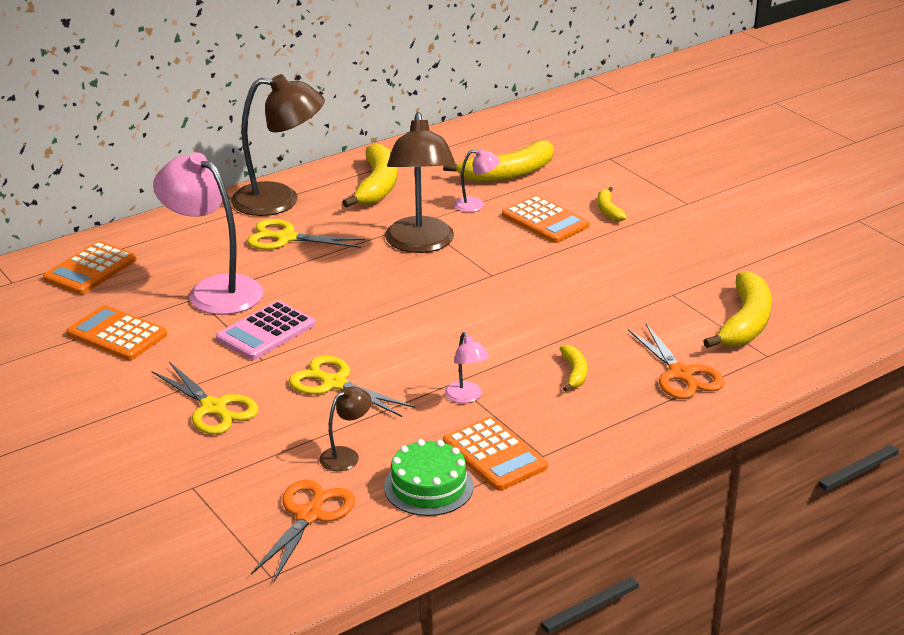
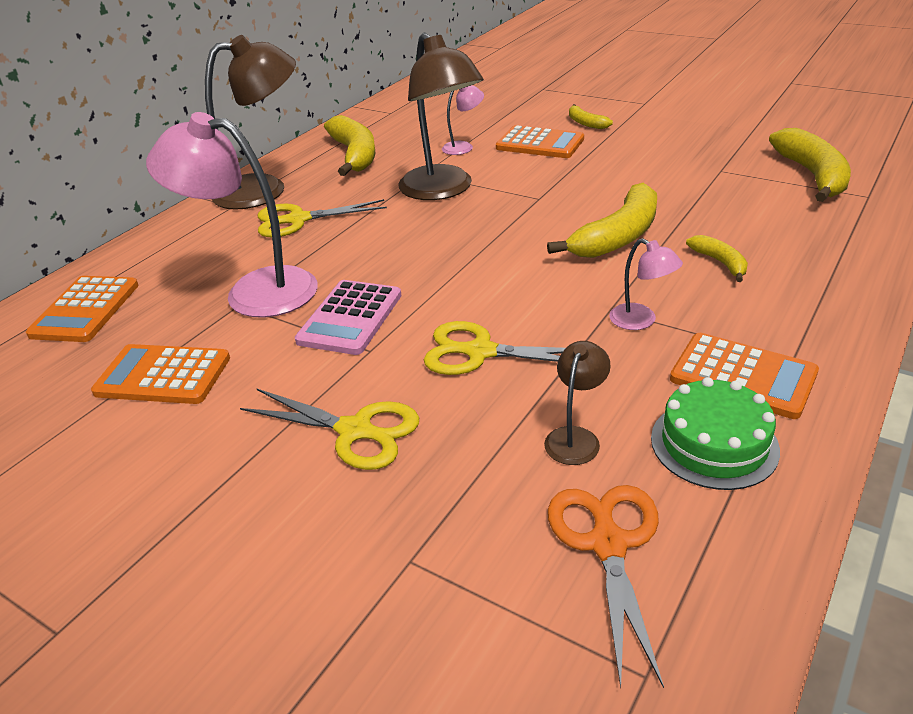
camera: 20 degrees left, 5 degrees up
yellow banana [443,140,554,182] -> yellow banana moved to [547,183,657,258]
orange scissors [628,324,725,399] -> none

